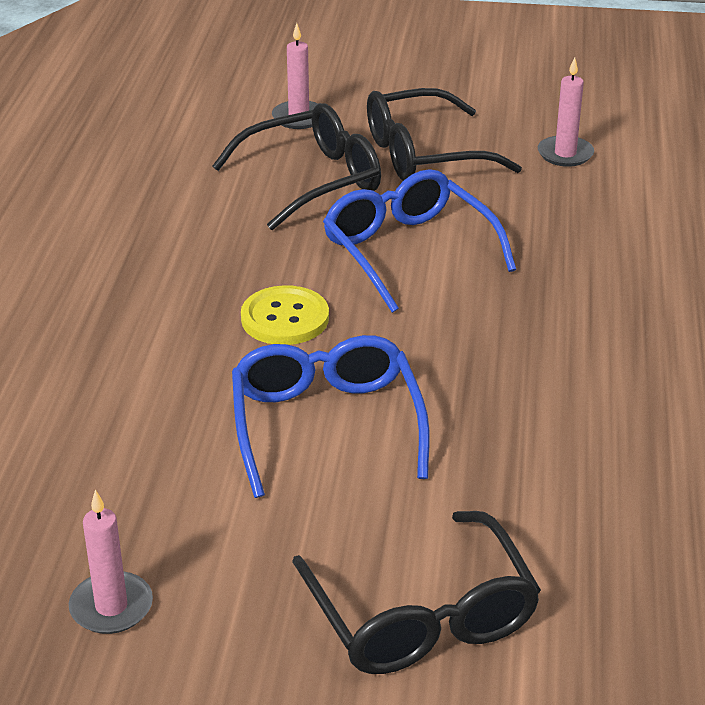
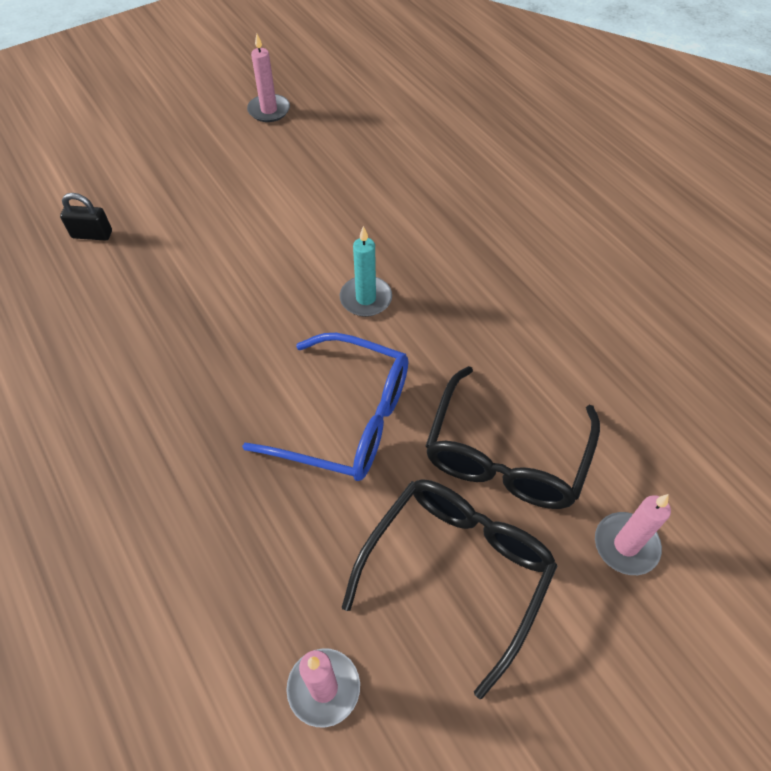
camera: 140 degrees right, 20 degrees up
blue glasses [232,335,429,498] -> none
yellow button [241,285,329,345] -> turquoise candle [340,226,392,317]
black glasses [292,511,541,674] -> none
none -> black padlock [60,193,112,241]

